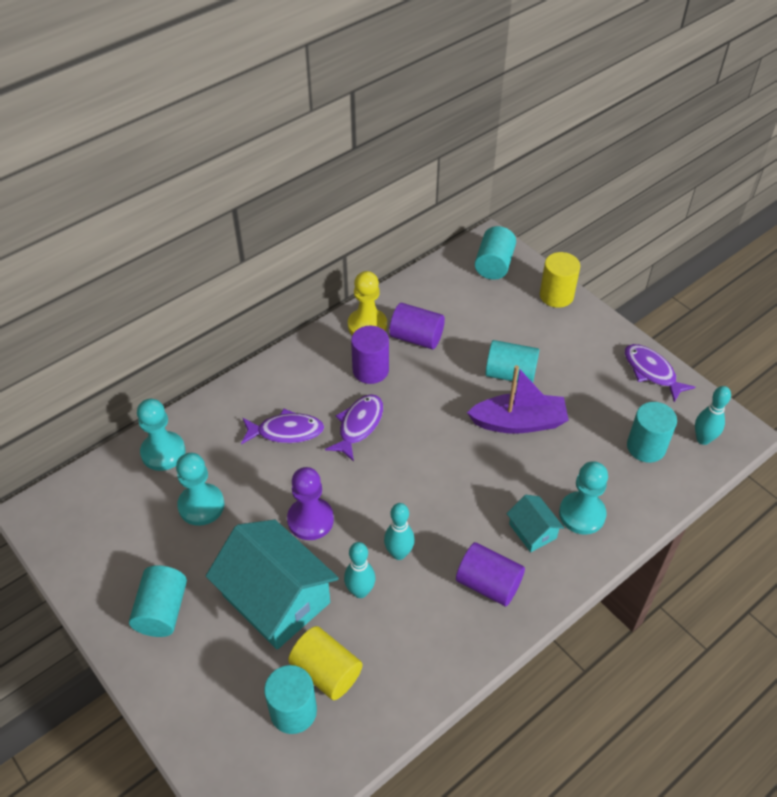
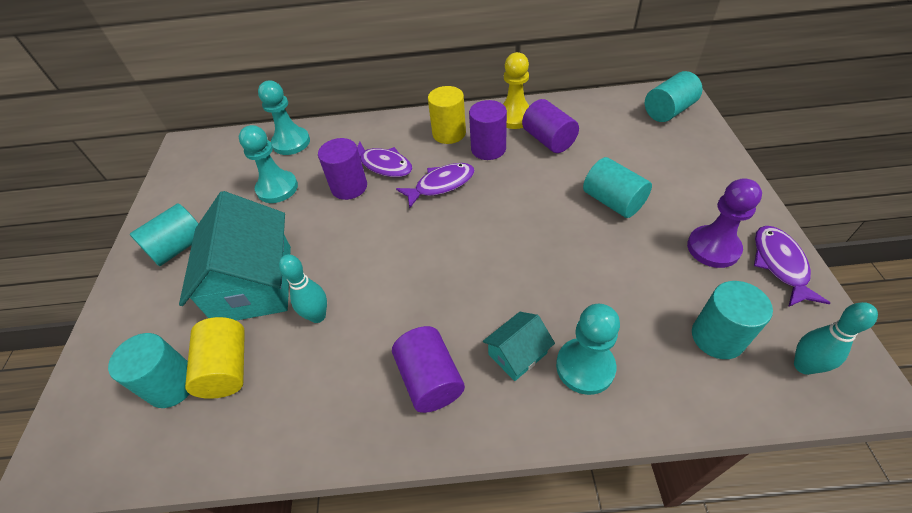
camera: 40 degrees right, 0 degrees up
purple pawn [287,467,334,540] -> purple pawn moved to [687,178,762,268]
turquoise bowling pin [384,503,415,560] -> none
purple boat [467,365,569,434] -> none
turquoise house [506,495,564,552] -> turquoise house turned 45 degrees clockwise [483,312,555,381]
yellow cylinder [540,252,580,308] -> yellow cylinder moved to [428,86,466,144]
none -> purple cylinder [318,138,367,200]

